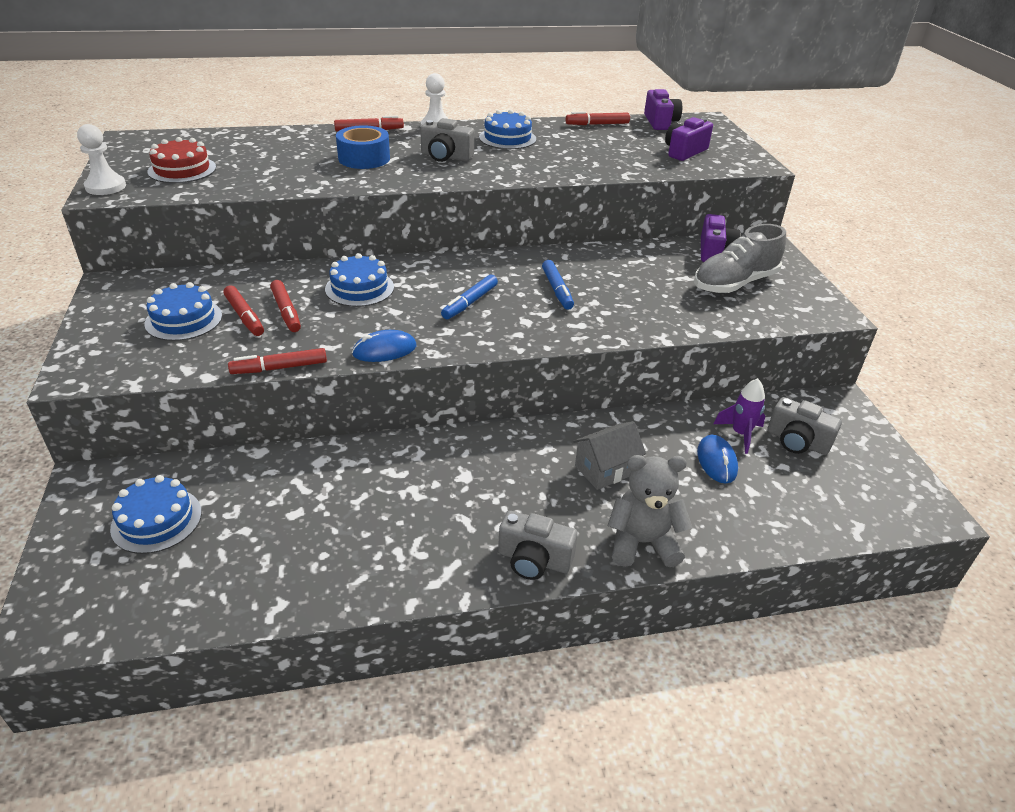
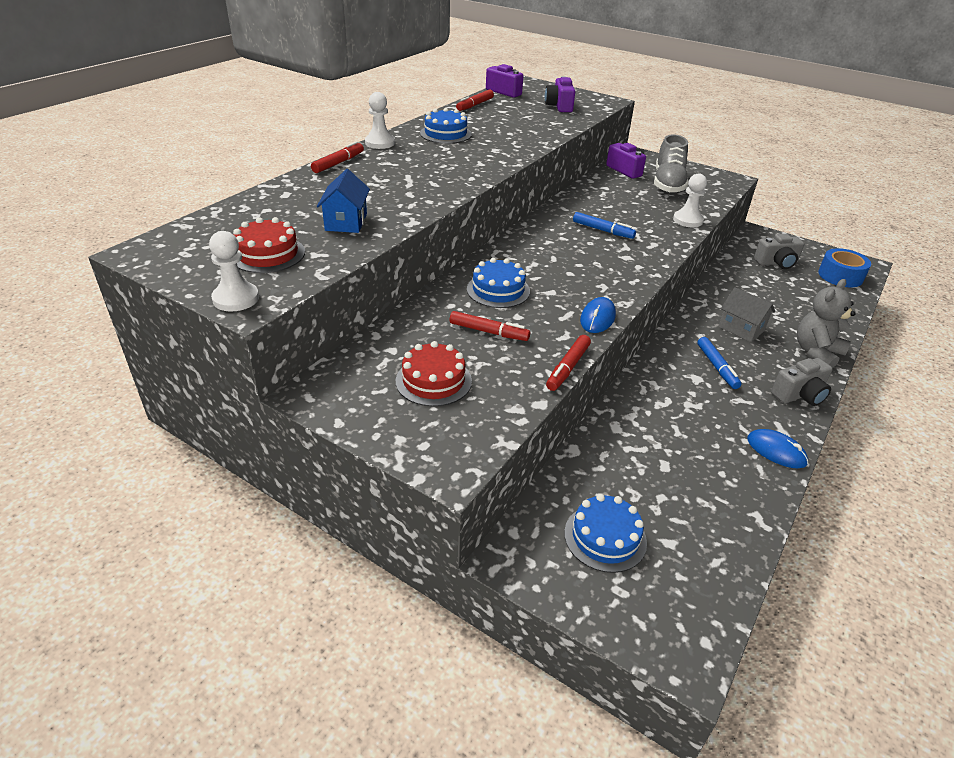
camera: 45 degrees left, 0 degrees up
blue cake [144,282,222,341] -> red cake [396,341,472,407]
red marker [223,285,264,336] -> none
blue tape [336,125,390,169] -> blue tape moved to [818,248,871,287]
grey camera [420,118,474,162] -> none
blue marker [441,274,498,319] -> blue marker moved to [698,337,741,389]
grey house [573,421,646,490] -> grey house turned 60 degrees counterclockwise [719,287,776,342]
blue mouse [697,435,738,484] -> blue mouse moved to [747,429,808,468]
purple rocket [714,378,765,454] -> none
none -> blue house [317,169,370,233]
none -> white pawn [673,173,707,227]

